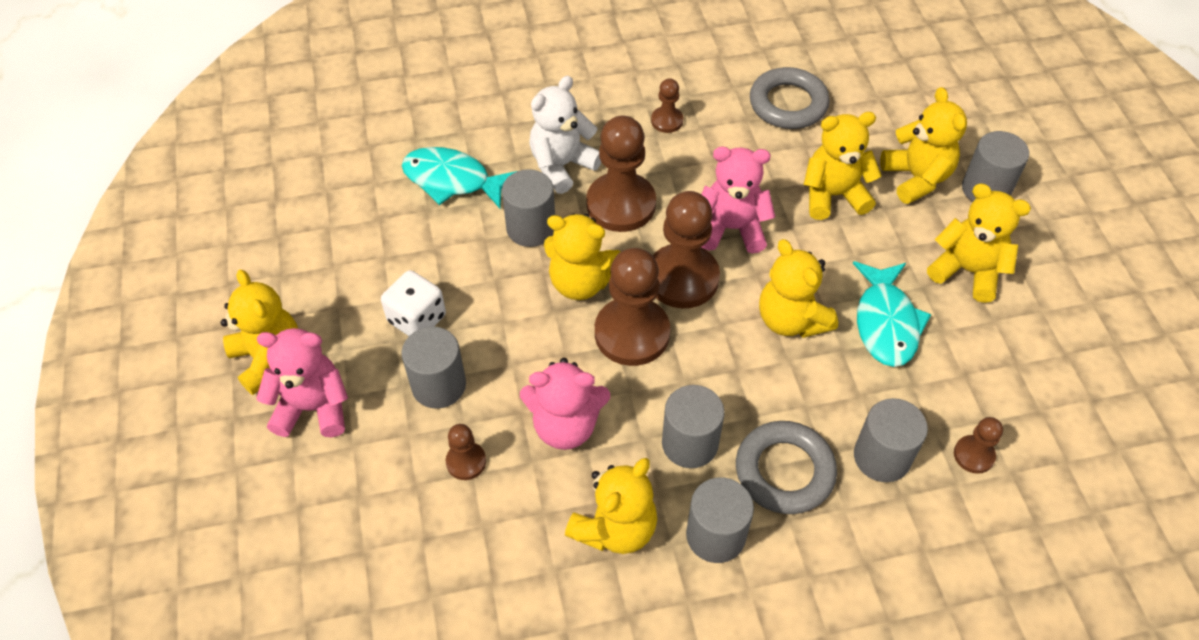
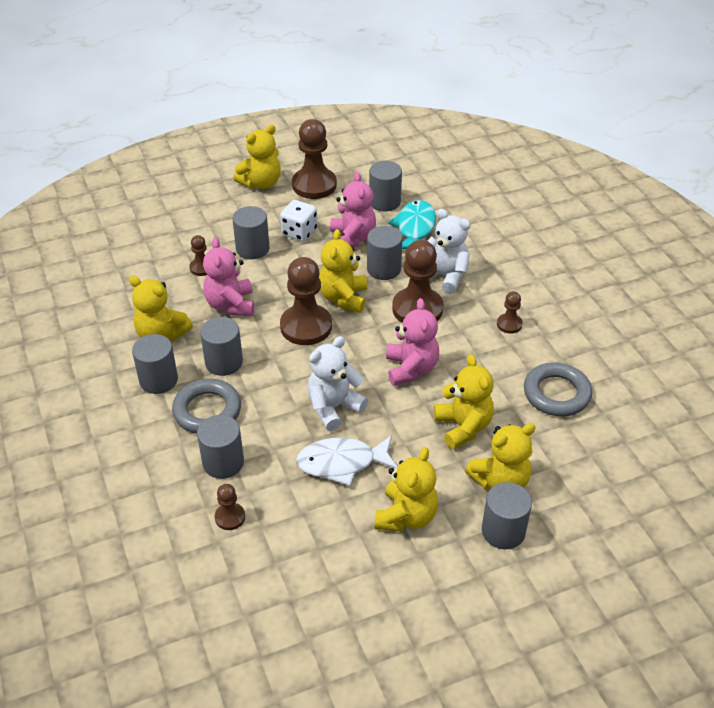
camera: 80 degrees right, 10 degrees down
pink teddy bear [256,328,348,437] -> pink teddy bear moved to [330,172,376,247]
brown pawn [653,191,720,308] -> brown pawn moved to [292,119,337,199]
yellow teddy bear [759,239,838,338] -> white teddy bear [307,336,368,431]
turquoise fish [853,261,931,367] -> white fish [296,435,397,486]
none -> grey cylinder [369,161,402,211]

